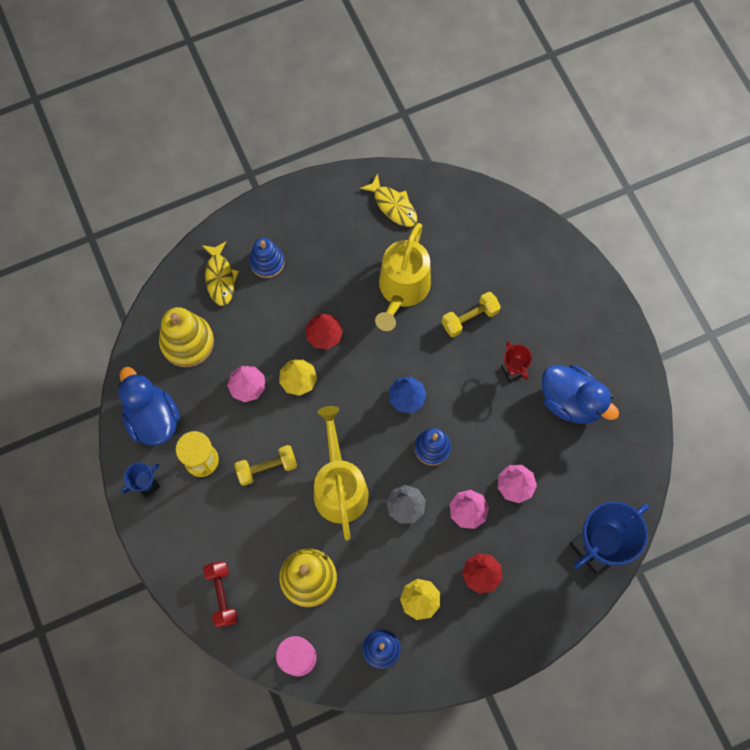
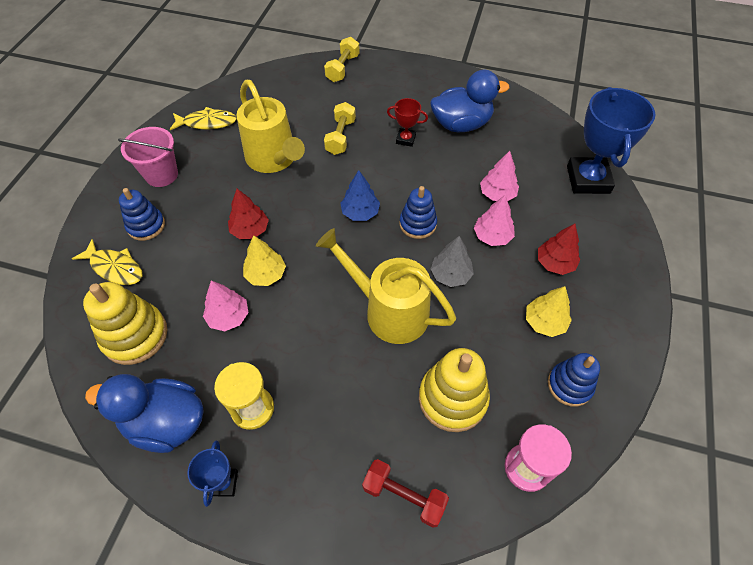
camera: 50 degrees left, 15 degrees down
yellow dumbbell [234,445,297,486] -> yellow dumbbell moved to [324,37,360,82]
none -> pink bucket [118,127,178,187]

